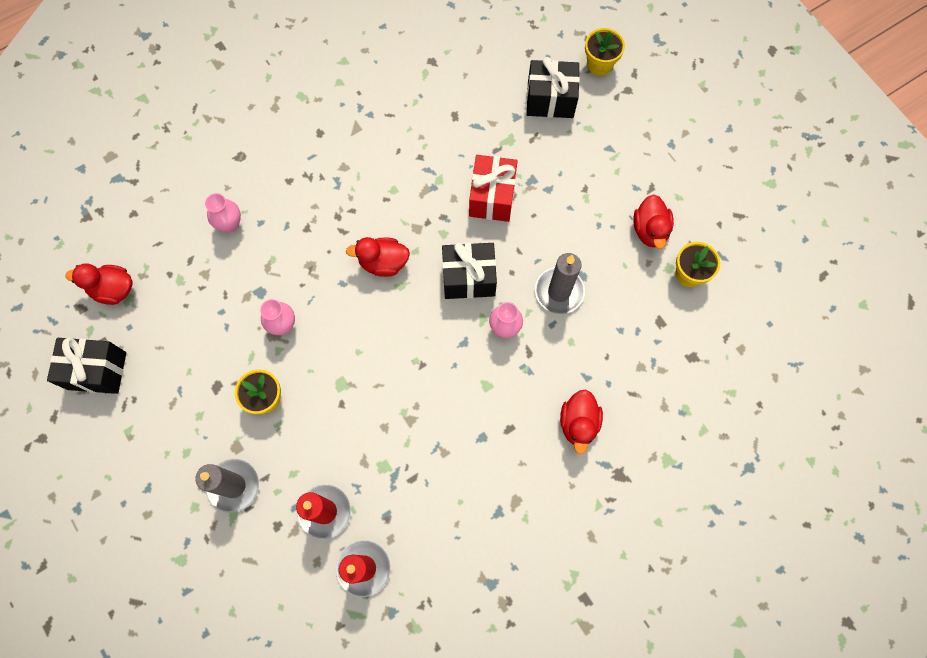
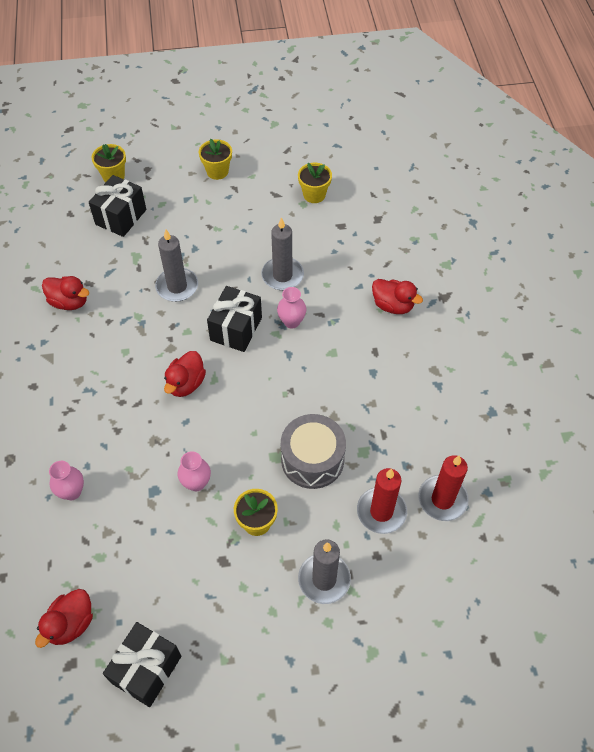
camera: 65 degrees left, 15 degrees down
red gift [469,155,518,222] -> grey candle [155,230,198,302]
red duck [633,194,674,249] -> red duck moved to [42,276,89,310]
none -> yellow flower pot [199,138,232,180]
none -> grey drum [281,414,346,489]

